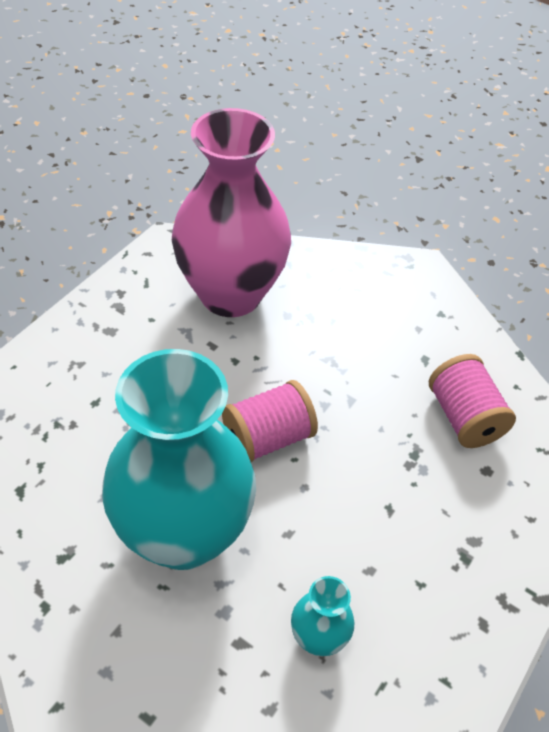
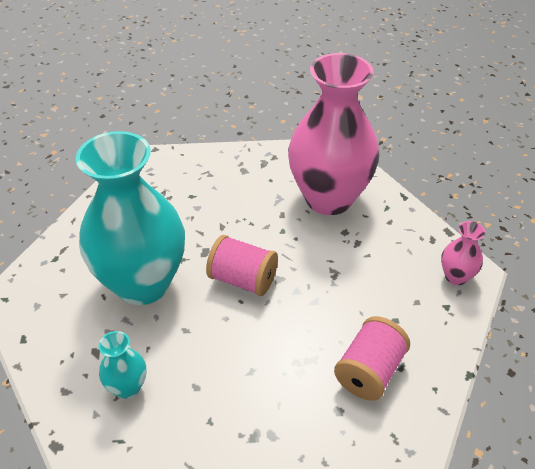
camera: 55 degrees right, 5 degrees down
none -> pink vase [441,221,486,285]

